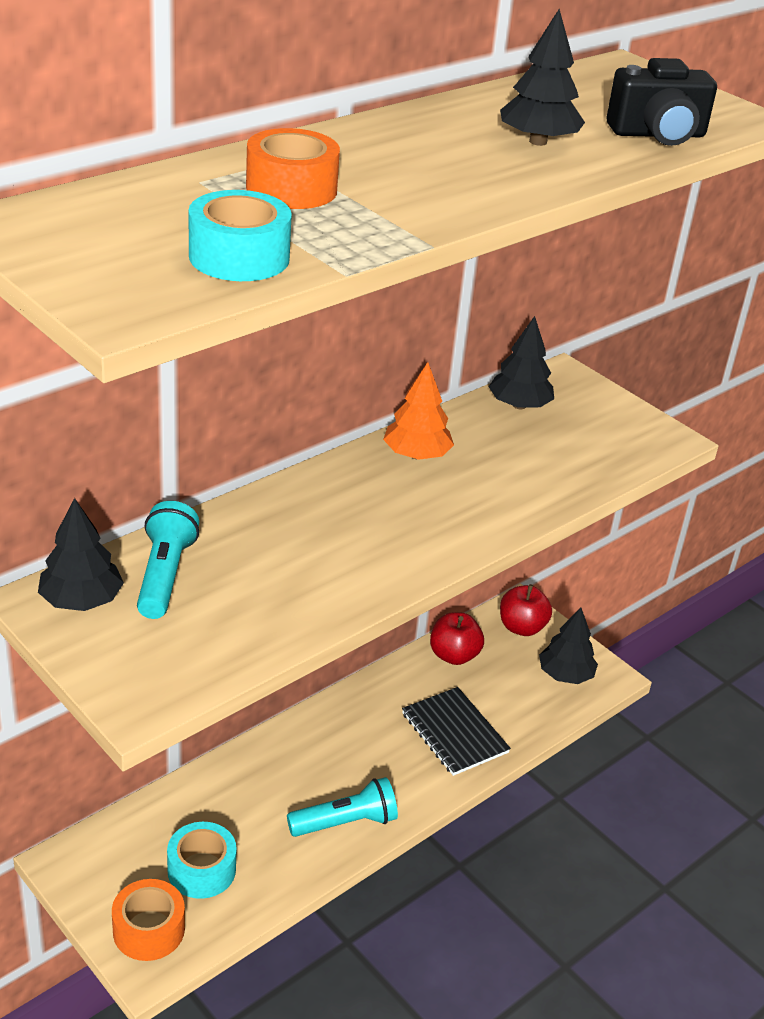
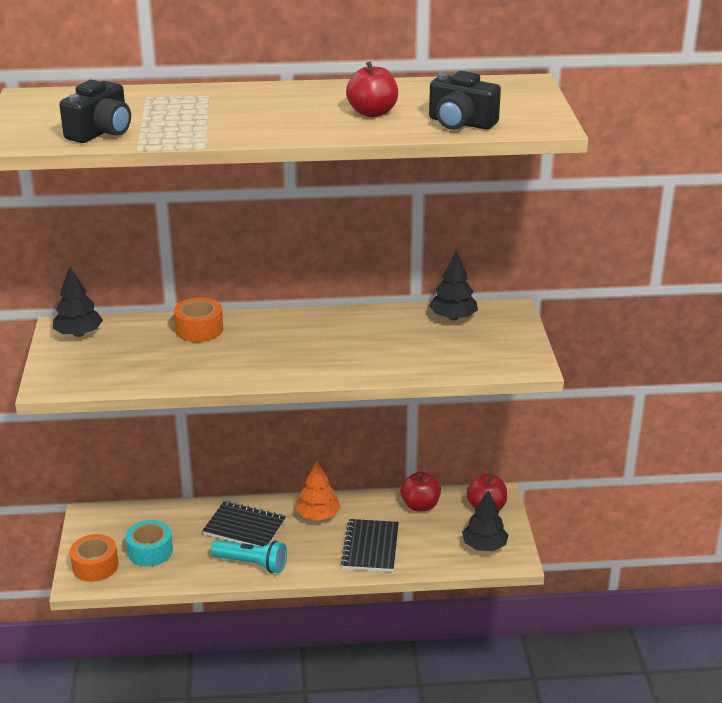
camera: 40 degrees right, 5 degrees down
turquoise flashlight [137,501,199,619] -> none
turquoise tape [189,190,292,281] -> black camera [59,80,131,143]
orange tape [246,128,340,209] -> orange tape moved to [174,297,223,342]
orange tree [383,362,454,460] -> orange tree moved to [295,461,341,521]
black tree [500,9,585,146] -> red apple [346,61,398,117]
none -> black notebook [202,501,286,547]

